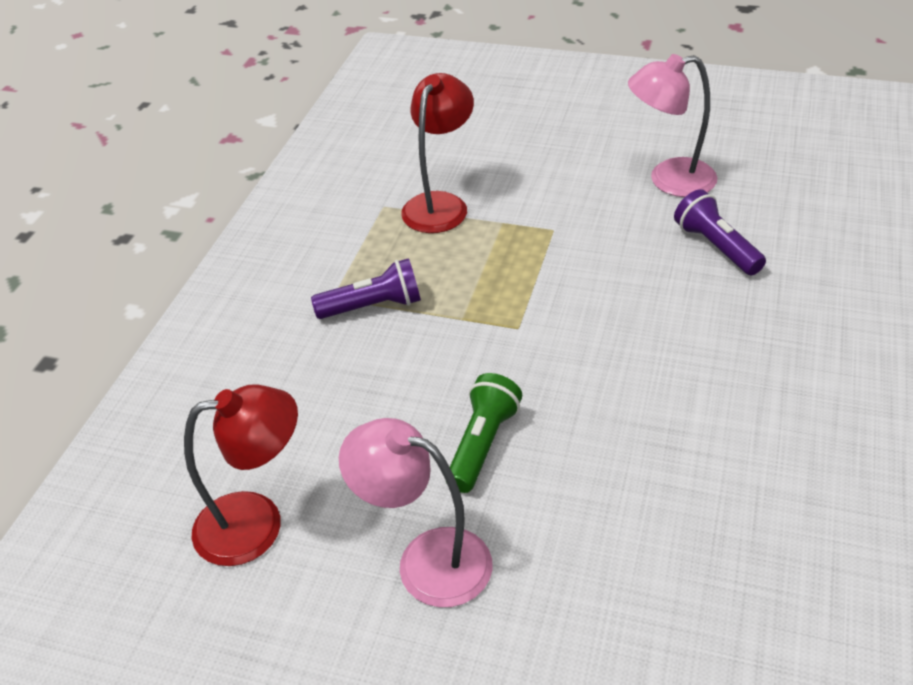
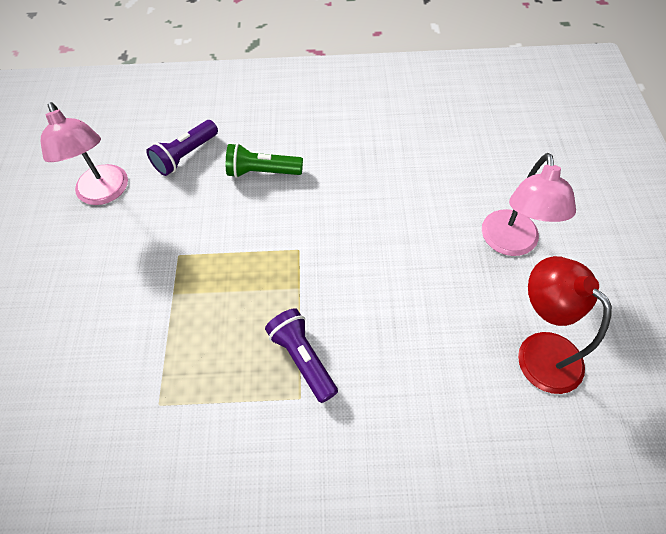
camera: 110 degrees left, 15 degrees up
red lamp [401,73,474,233] -> none
green flashlight [446,373,522,493] -> green flashlight moved to [226,143,303,178]

